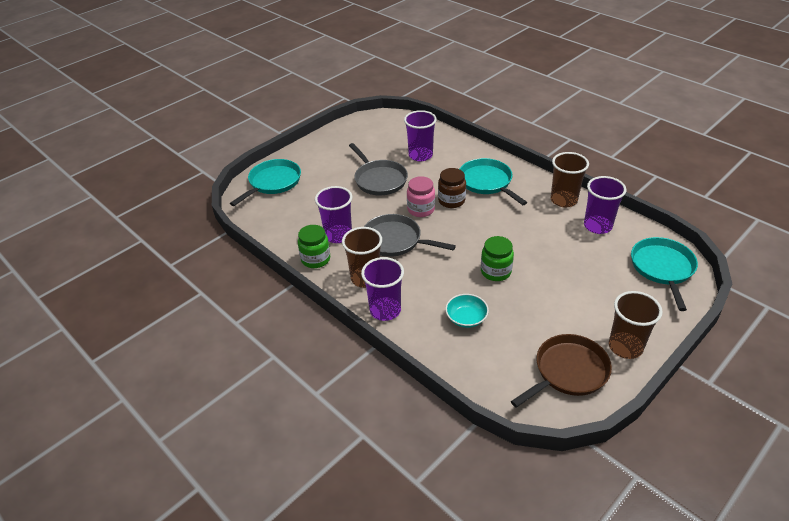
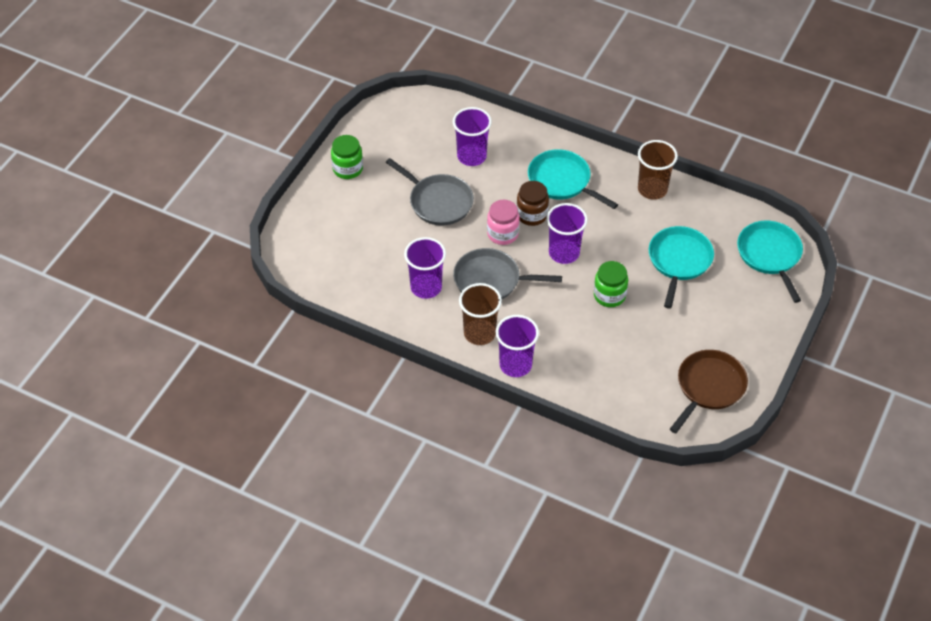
camera: 20 degrees left, 10 degrees up
turquoise pan [230,159,301,206] -> turquoise pan moved to [649,226,714,309]
green jar [298,225,330,268] -> green jar moved to [331,135,363,179]
turquoise bowl [445,294,489,328] -> none
purple cup [584,176,626,234] -> purple cup moved to [546,203,588,264]
brown cup [609,291,663,359] -> none

